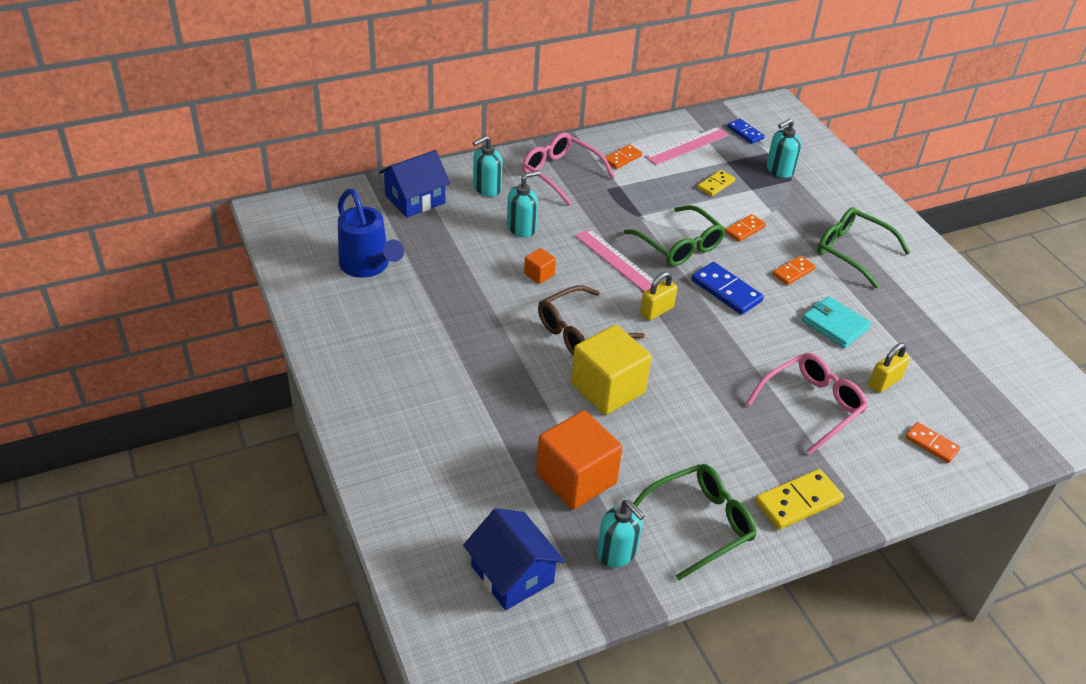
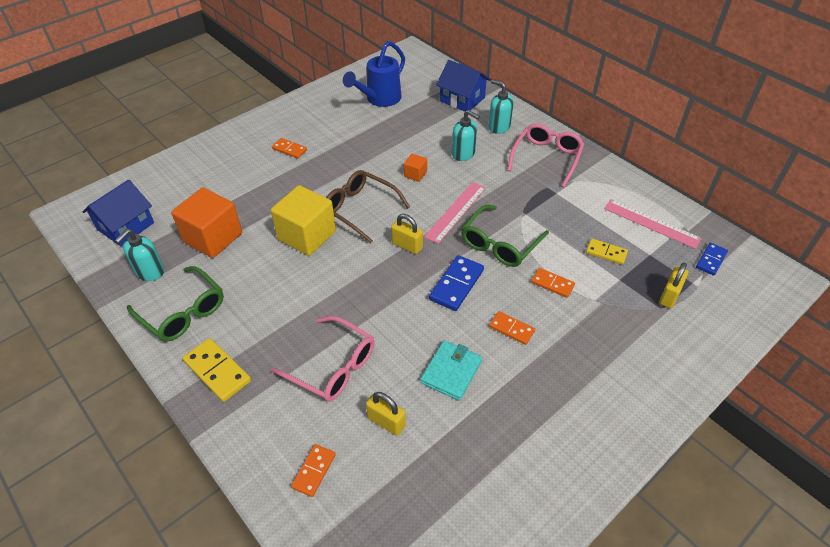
camera: 75 degrees right, 5 degrees up
orange domino [605,144,642,169] -> orange domino moved to [272,138,307,159]
turquoise soap dispenser [766,118,801,178] -> yellow padlock [659,262,688,308]
green glasses [817,207,911,288] -> none

